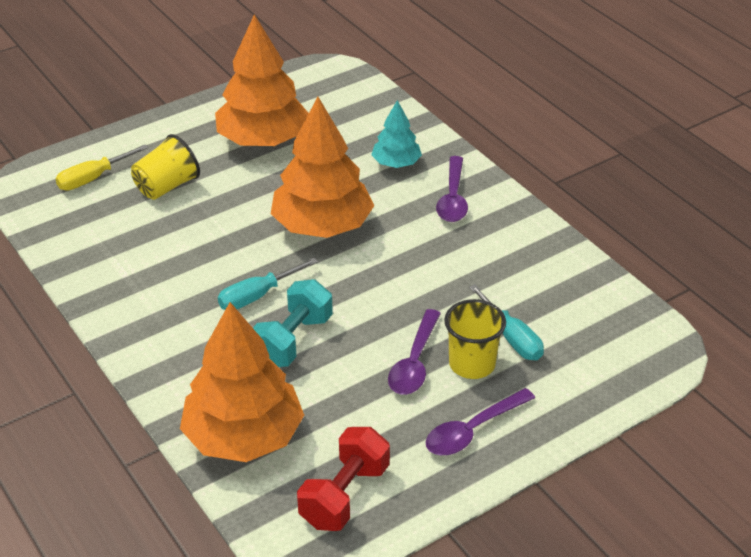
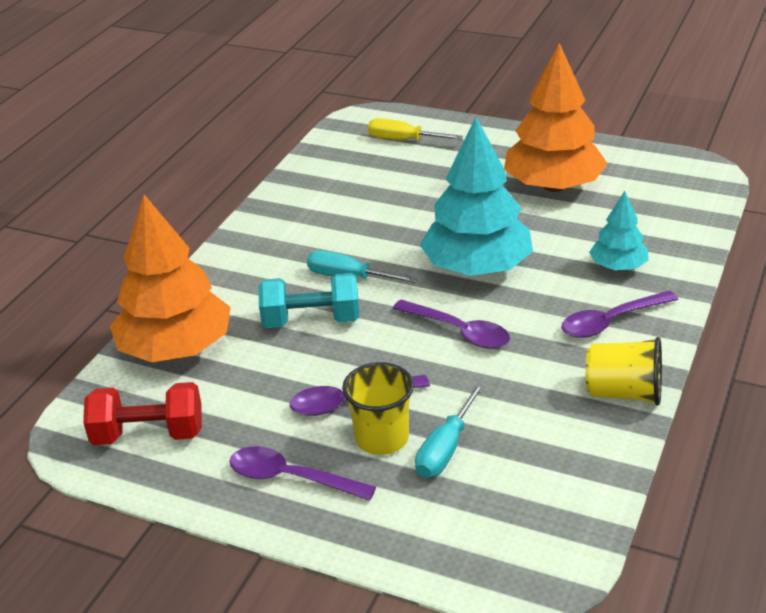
camera: 60 degrees right, 5 degrees down
yellow cup [131,134,200,200] -> yellow cup moved to [585,337,662,406]
orange tree [271,97,374,238] -> turquoise tree [420,117,533,276]
none -> purple spoon [393,299,510,349]

